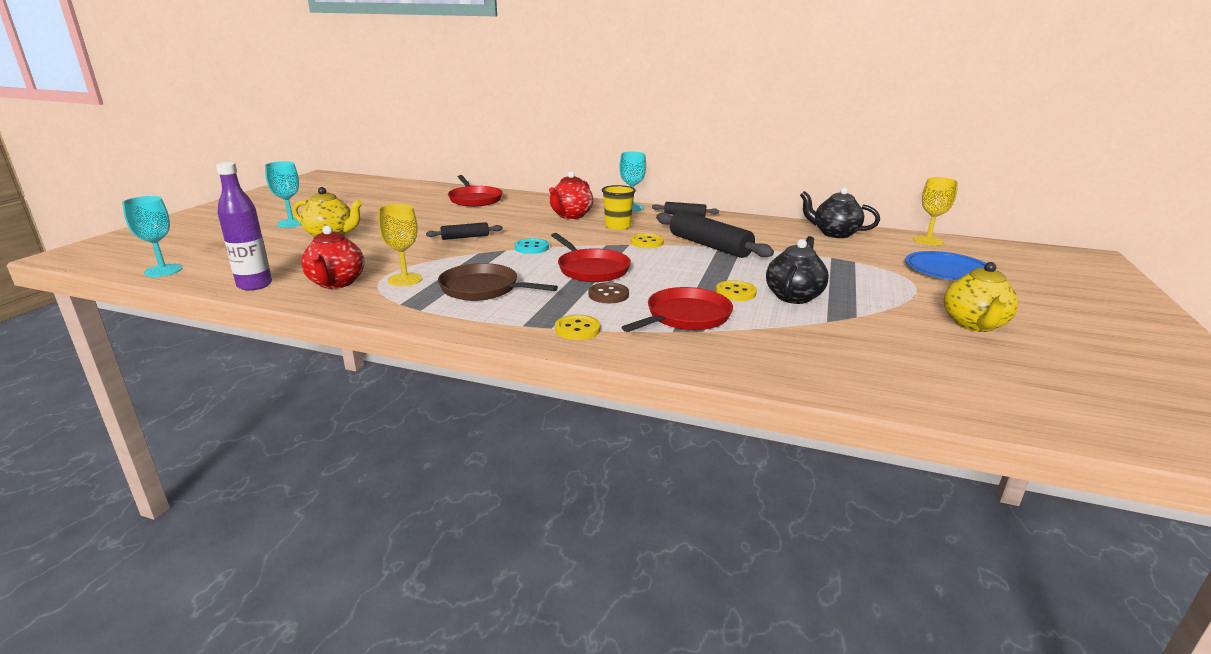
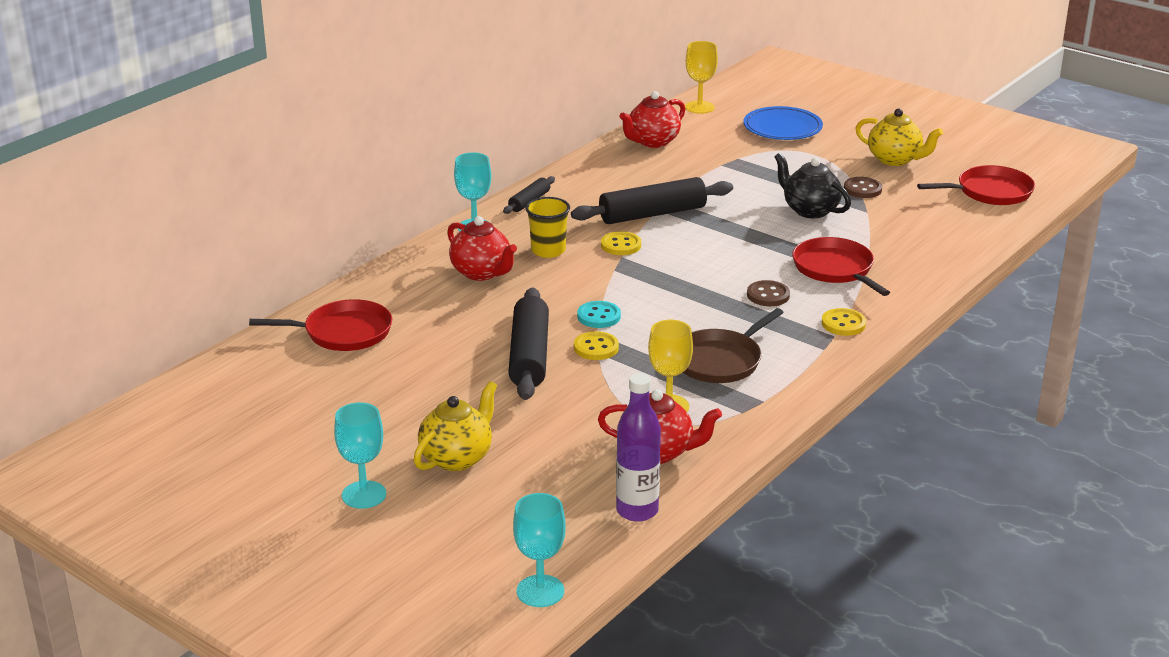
camera: 70 degrees left, 5 degrees up
black rolling pin [426,222,503,240] -> black rolling pin [508,287,549,400], size x1.92
red pan [551,233,631,282] -> red pan moved to [917,165,1035,205]
yellow button [716,280,757,301] -> yellow button moved to [574,331,619,360]
black teapot [800,187,880,238] -> red teapot [619,91,685,148]
none -> brown button [844,177,882,198]

